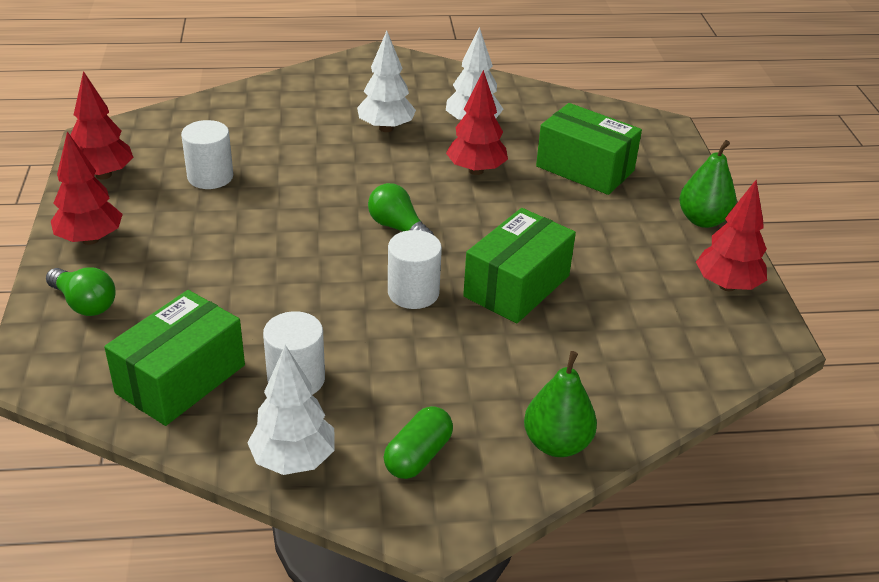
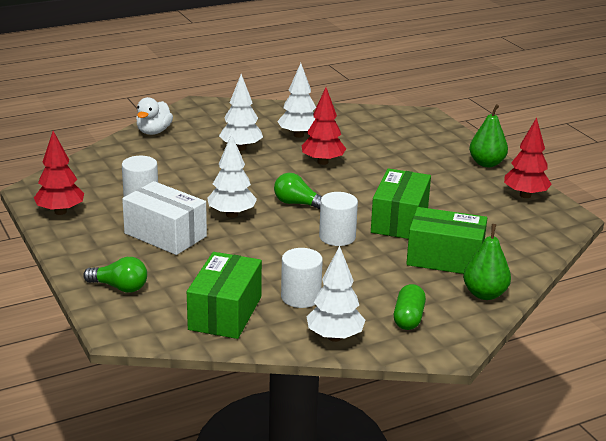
camera: 20 degrees left, 10 degrees down
red tree [51,131,123,245] -> none
green box [536,103,642,195] -> green box moved to [406,207,487,274]
none -> white box [122,181,207,255]
none -> white duck [136,97,173,135]
none -> white tree [207,133,257,218]

